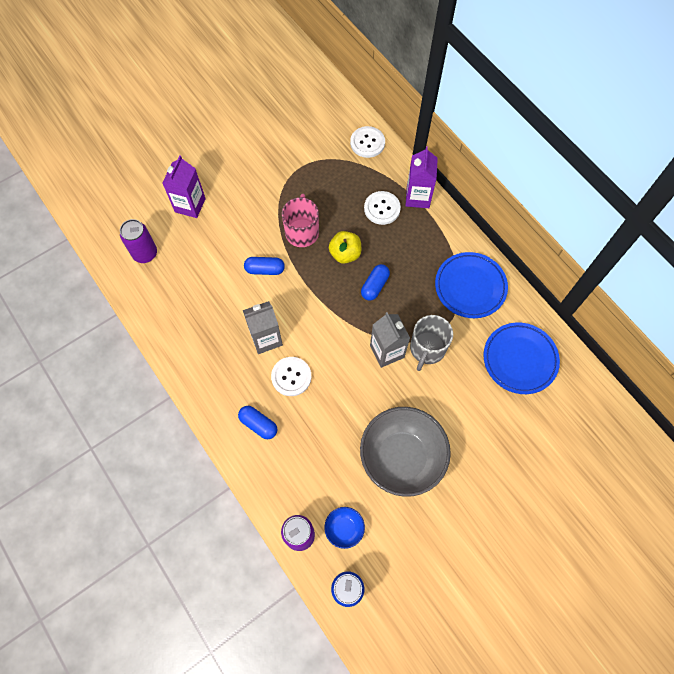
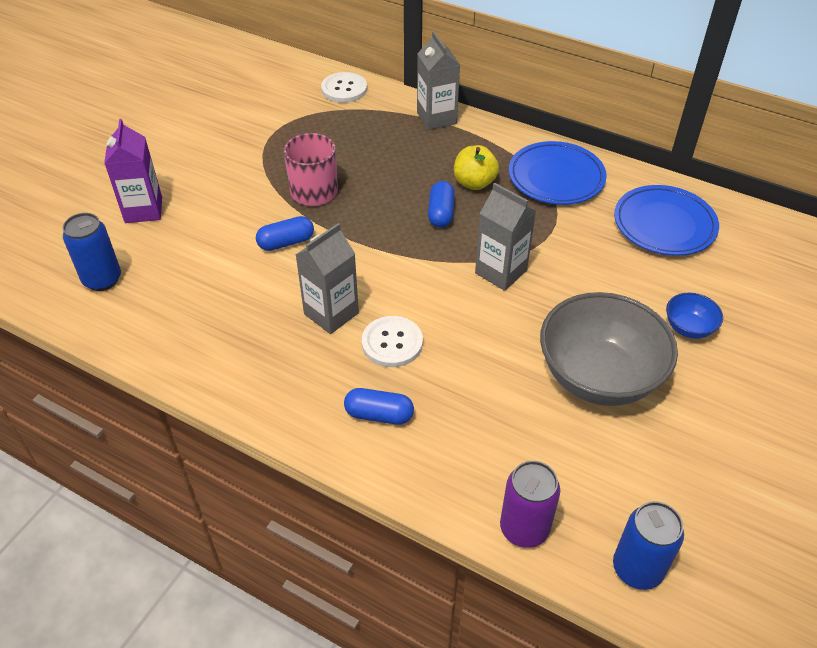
camera: 25 degrees left, 20 degrees down
purple can [120,219,157,263] -> blue can [63,213,121,291]
blue bowl [324,507,365,549] -> blue bowl moved to [666,293,723,339]
yellow apple [329,231,361,264] -> yellow apple moved to [454,145,499,190]
white button [364,191,401,225] -> none
purple carton [405,146,438,208] -> grey carton [417,31,460,130]
grey mug [410,315,453,371] -> none

